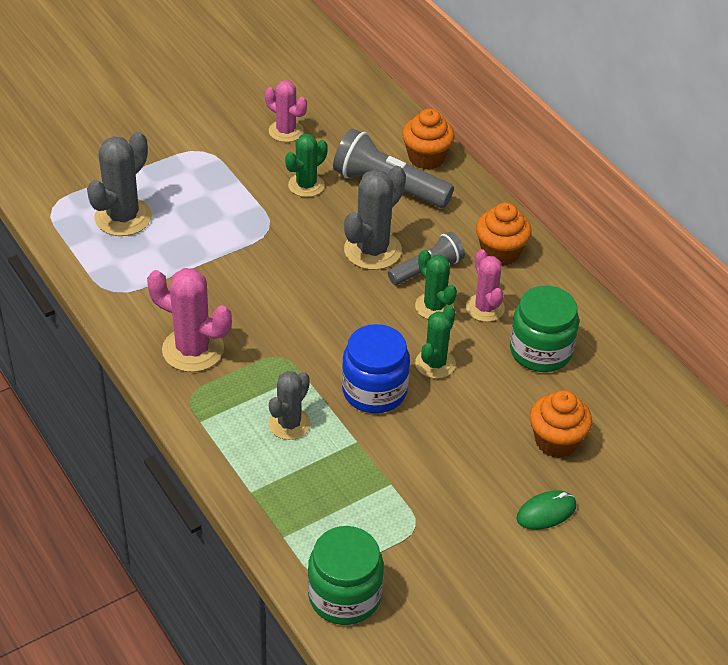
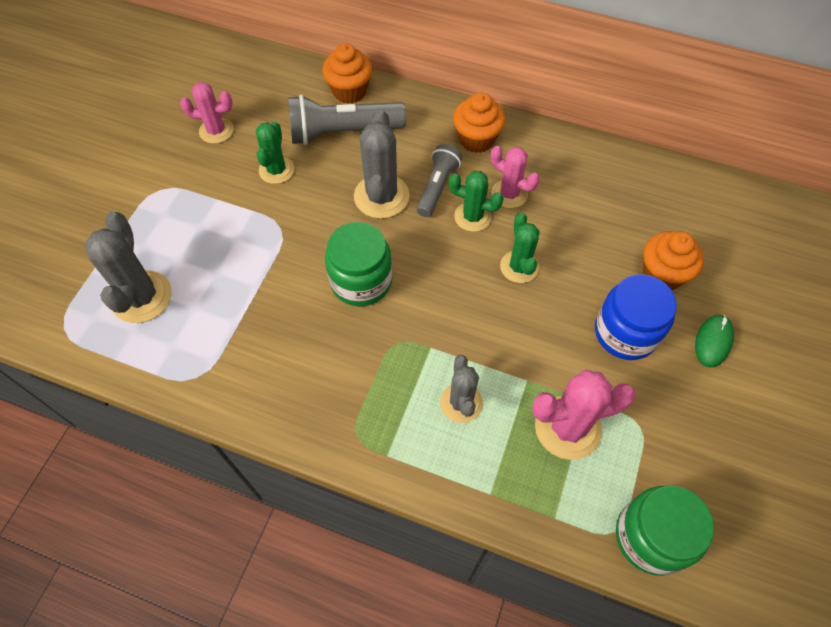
camera: 35 degrees left, 15 degrees up
pink cactus [147,268,232,372] -> pink cactus moved to [532,370,636,460]
blue jar [342,324,410,413] -> blue jar moved to [595,274,677,360]
green jar [510,286,579,372] -> green jar moved to [325,222,392,306]

